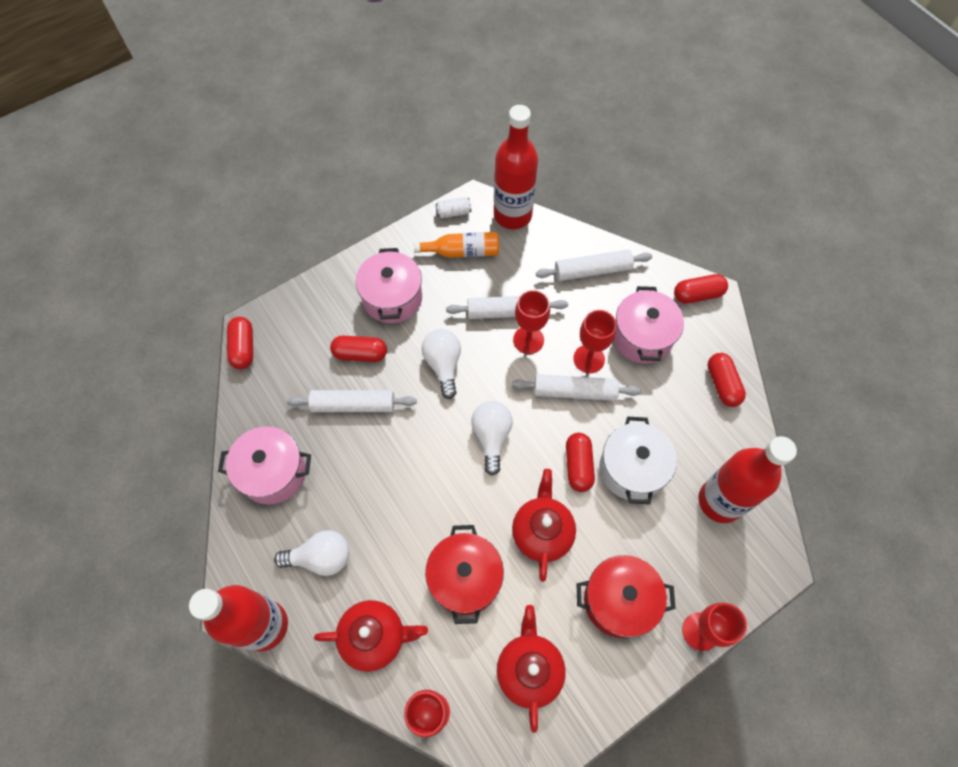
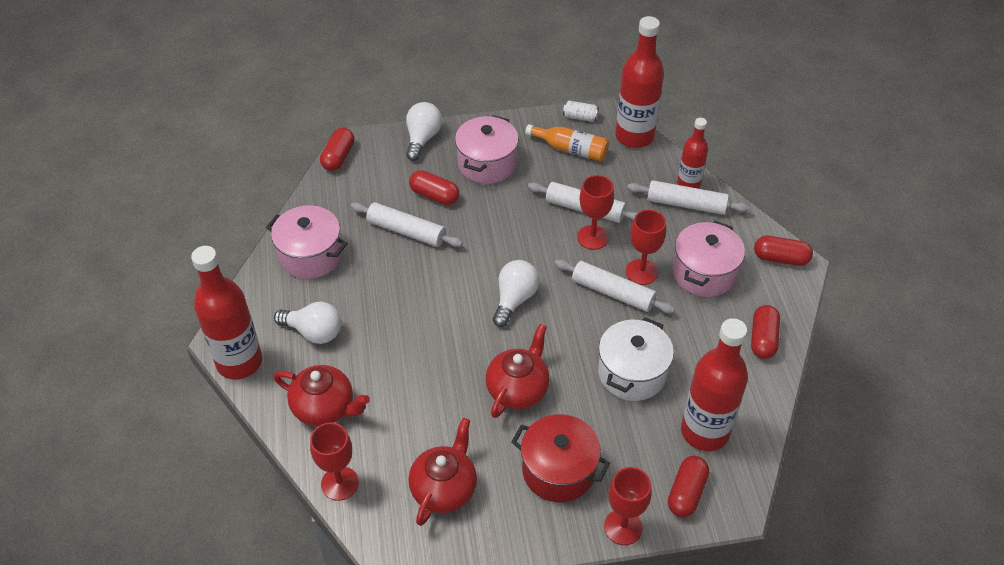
camera: 25 degrees right, 15 degrees down
white light bulb [421,329,461,399] -> white light bulb moved to [406,102,442,161]
red pot [425,525,504,624] -> none
red capsule [566,433,595,492] -> red capsule moved to [668,456,709,517]
none -> red bottle [677,118,708,189]

